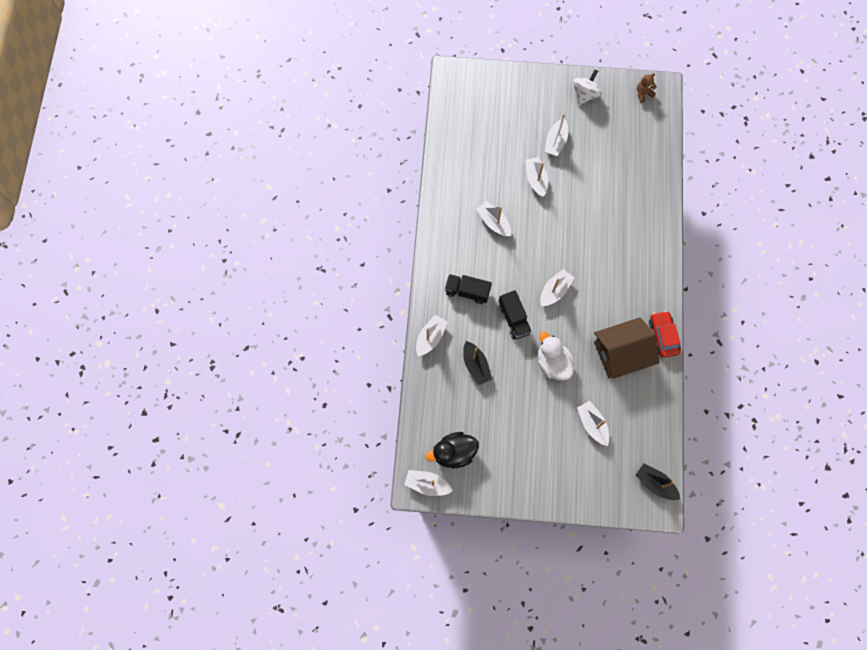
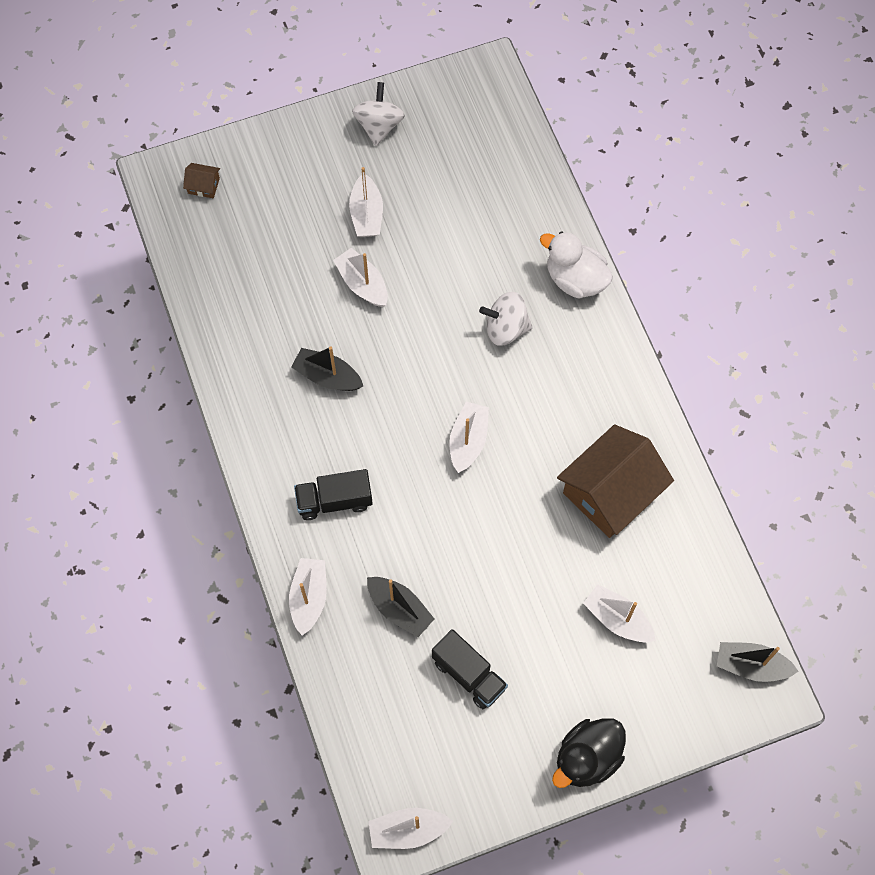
camera: 25 degrees left, 5 degrees down
black duck [426,432,479,468] -> black duck moved to [552,718,626,788]
white boat [476,201,511,237] -> black boat [291,347,363,391]
black truck [499,290,532,339] -> black truck moved to [432,629,508,709]
white duck [538,332,575,380] -> white duck moved to [540,231,613,299]
brown teddy bear [637,73,657,103] -> none
red car [649,311,681,358] -> none
none -> brown house [183,163,220,198]
none -> white spinning top [479,292,533,346]

